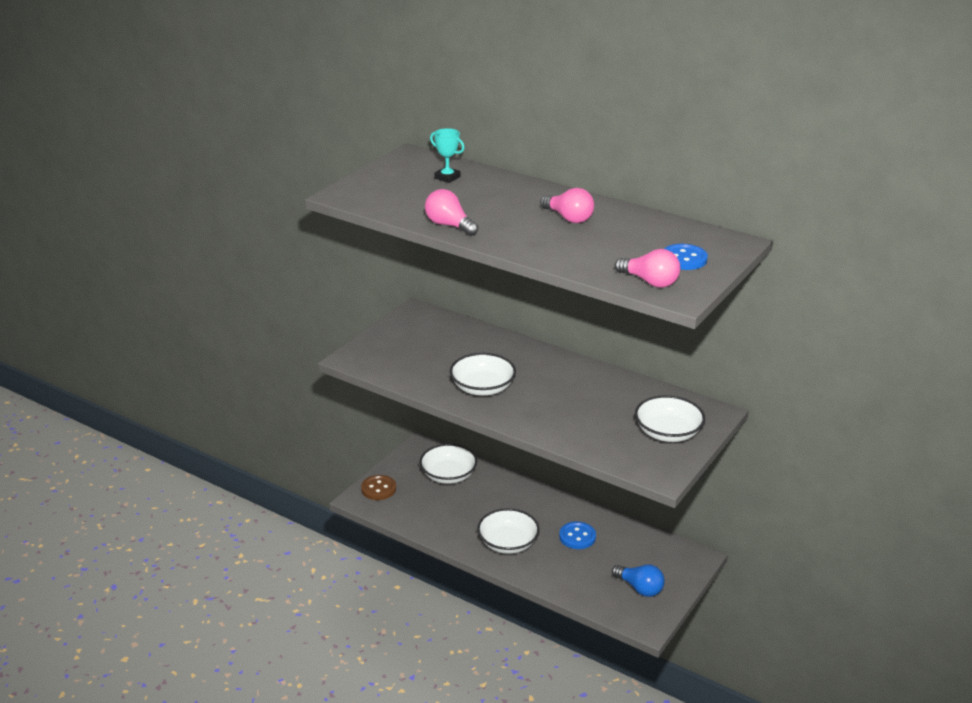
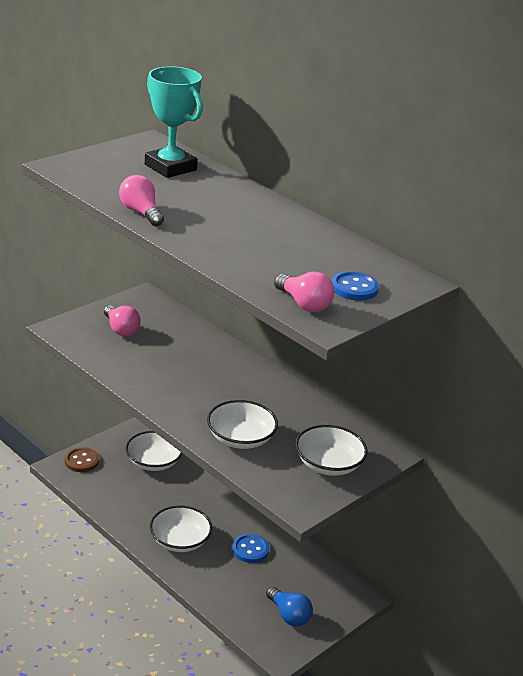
camera: 10 degrees right, 0 degrees up
turquoise trophy [430,128,465,183] -> turquoise trophy [145,66,203,178], size x2.00
white bowl [450,353,516,396] -> white bowl moved to [207,400,278,449]
pink light bulb [540,188,594,223] -> pink light bulb moved to [104,305,141,336]

